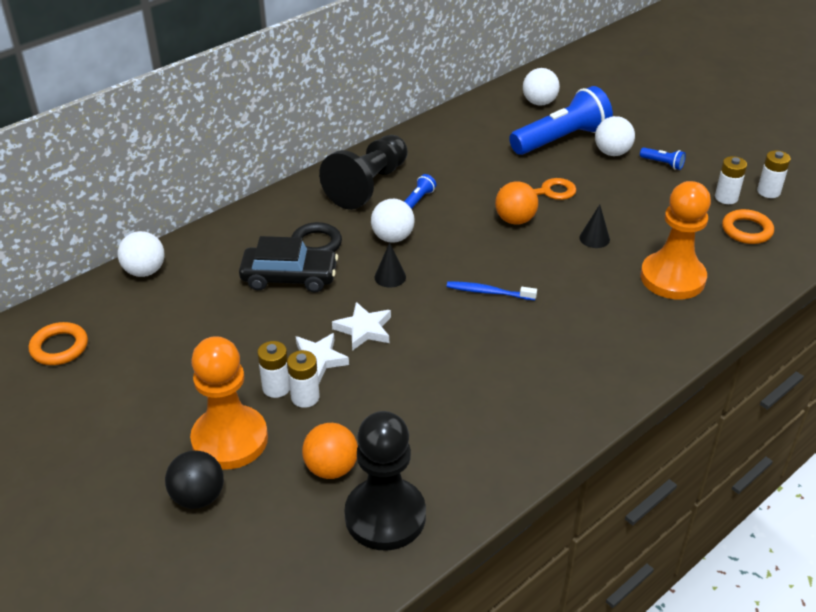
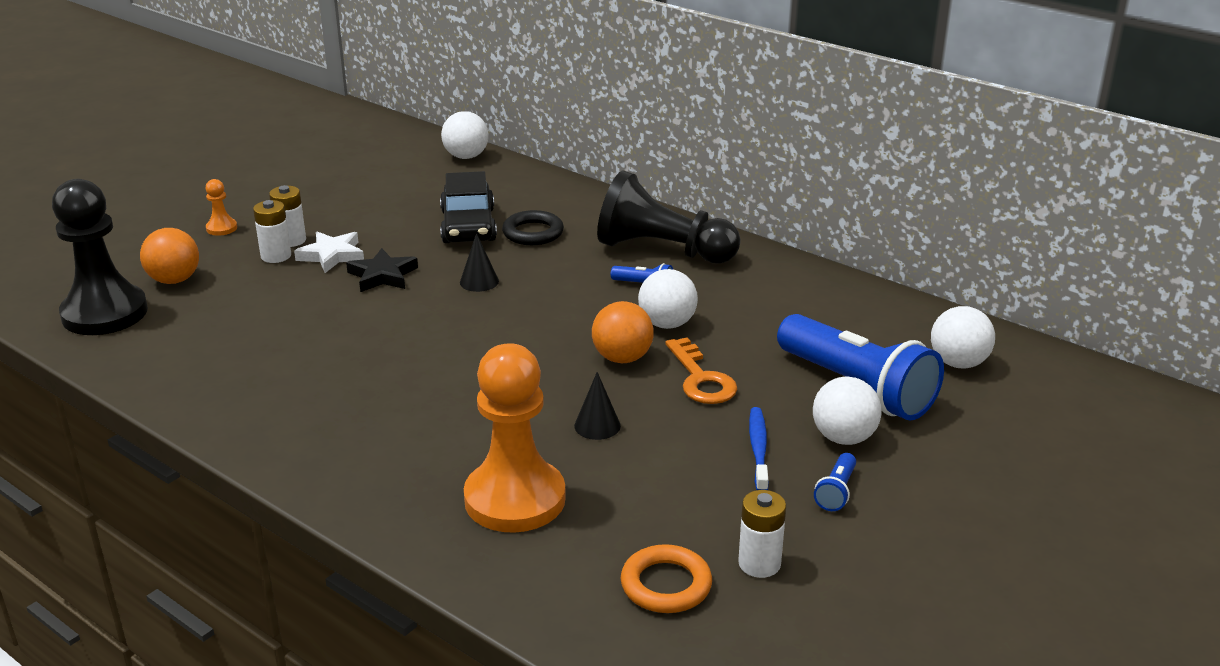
camera: 80 degrees right, 10 degrees down
orange ring [29,322,88,365] -> none
black ball [165,451,224,509] -> none
orange pawn [190,336,268,470] -> orange pawn [205,179,237,236], size x0.41
white star [332,302,391,351] -> black star [346,248,418,292]
white ball [371,199,415,243] -> white ball moved to [638,269,698,329]
blue toothbrush [446,281,537,300] -> blue toothbrush moved to [749,407,769,490]
white battery [757,150,791,198] -> none

